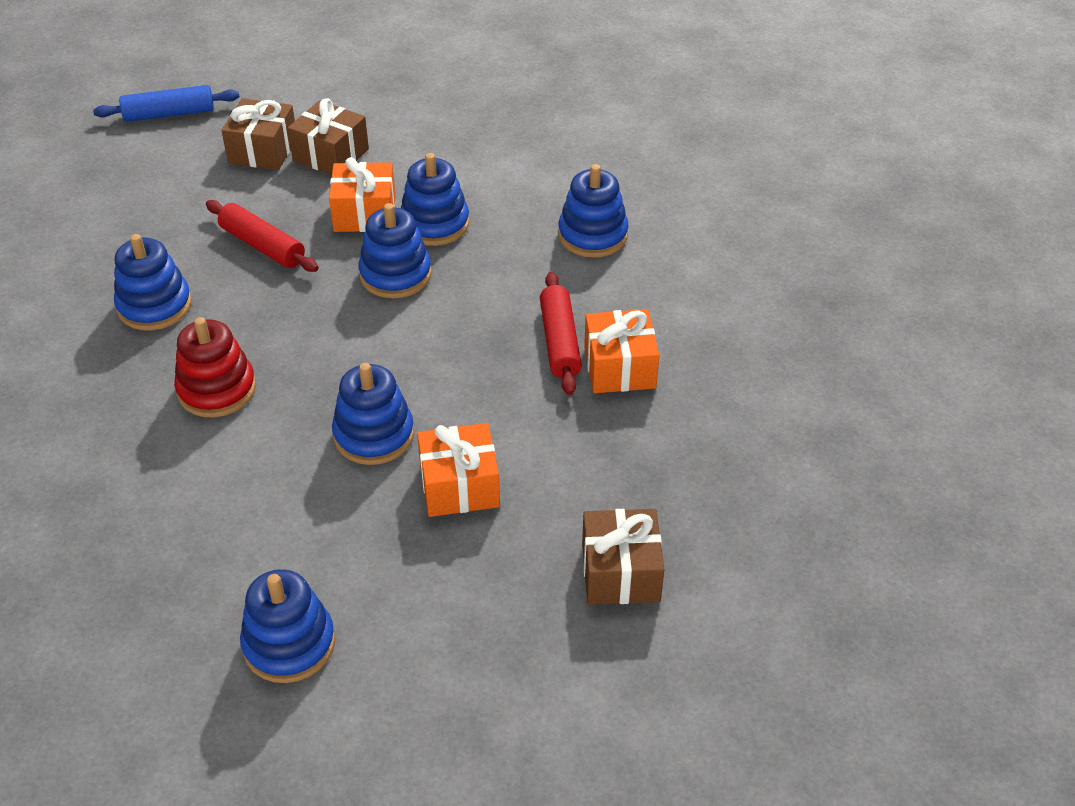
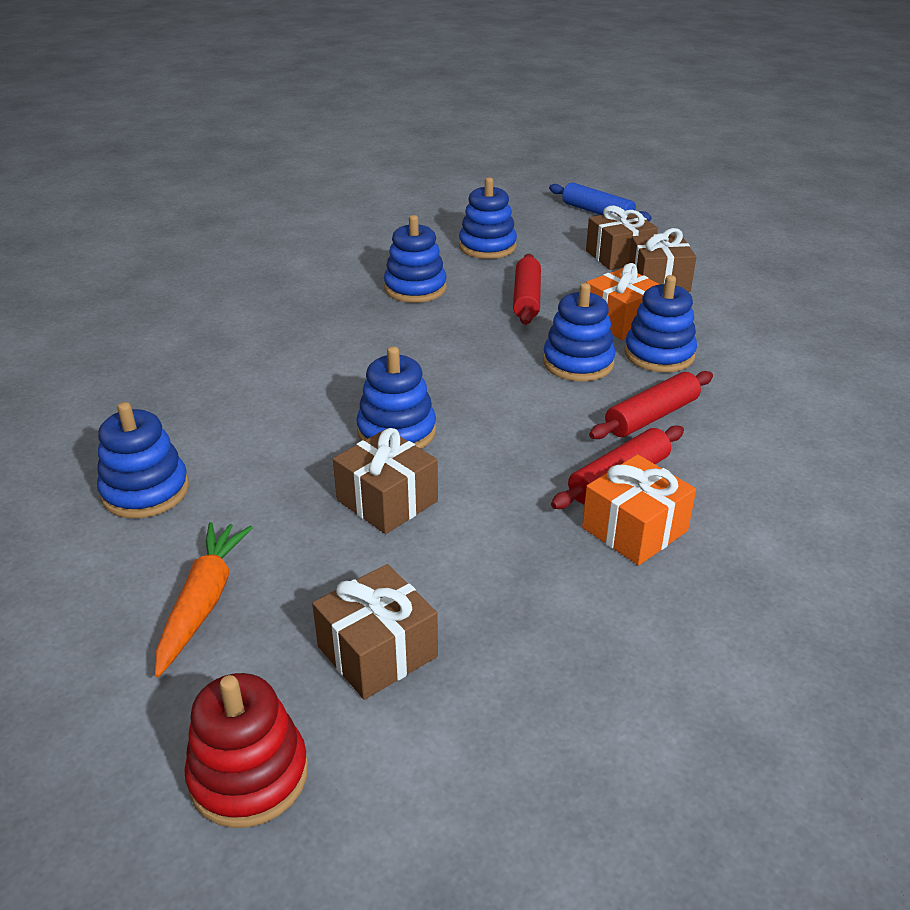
camera: 55 degrees right, 10 degrees down
red stacking toy [174,317,256,417] -> red stacking toy moved to [184,673,308,828]
orange gift [417,423,500,517] -> brown gift [333,428,438,534]
blue stacking toy [558,164,629,258] -> blue stacking toy moved to [459,177,517,259]
none -> orange carrot [155,522,253,677]
none -> red rolling pin [589,371,713,439]

